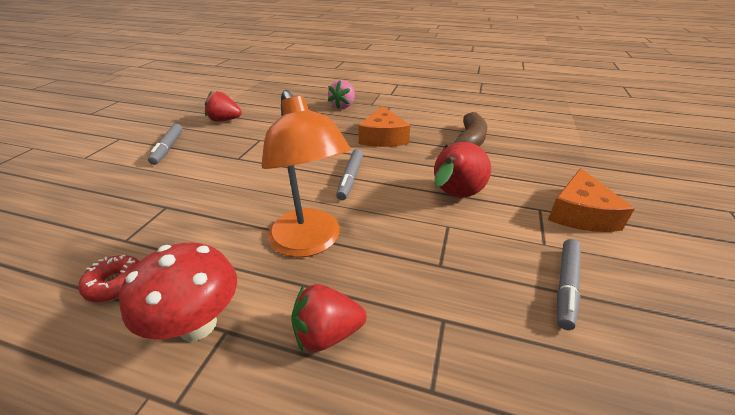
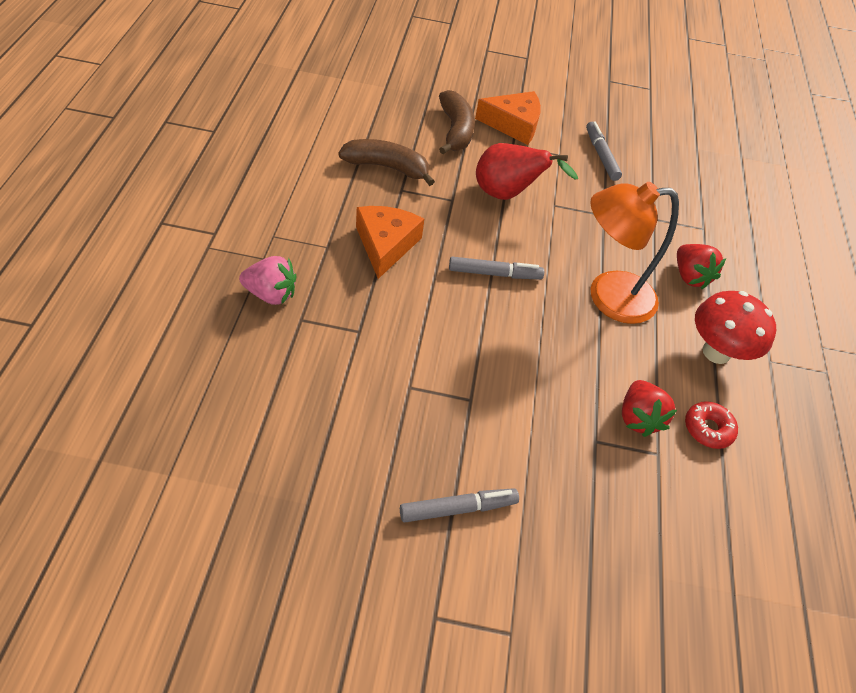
camera: 105 degrees left, 15 degrees up
red strawberry [205,91,242,122] -> red strawberry moved to [622,380,677,437]
orange lamp [262,90,350,257] -> orange lamp turned 150 degrees counterclockwise [590,182,679,324]
orange cheese [359,106,410,147] -> orange cheese turned 75 degrees counterclockwise [356,206,424,279]
grey marker [557,239,581,330] -> grey marker turned 120 degrees counterclockwise [586,122,622,181]
none -> brown banana [439,90,475,154]

